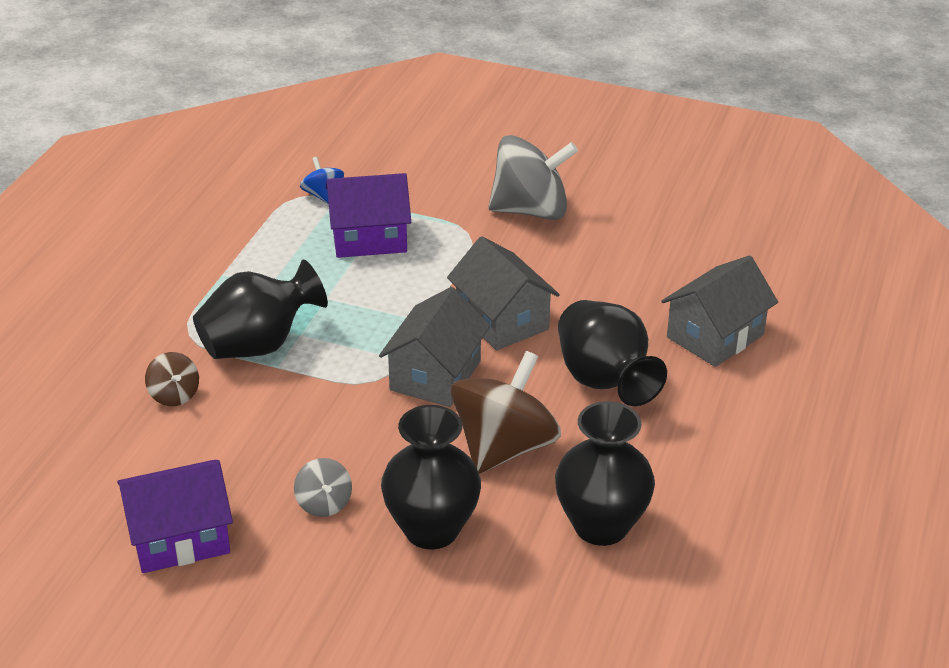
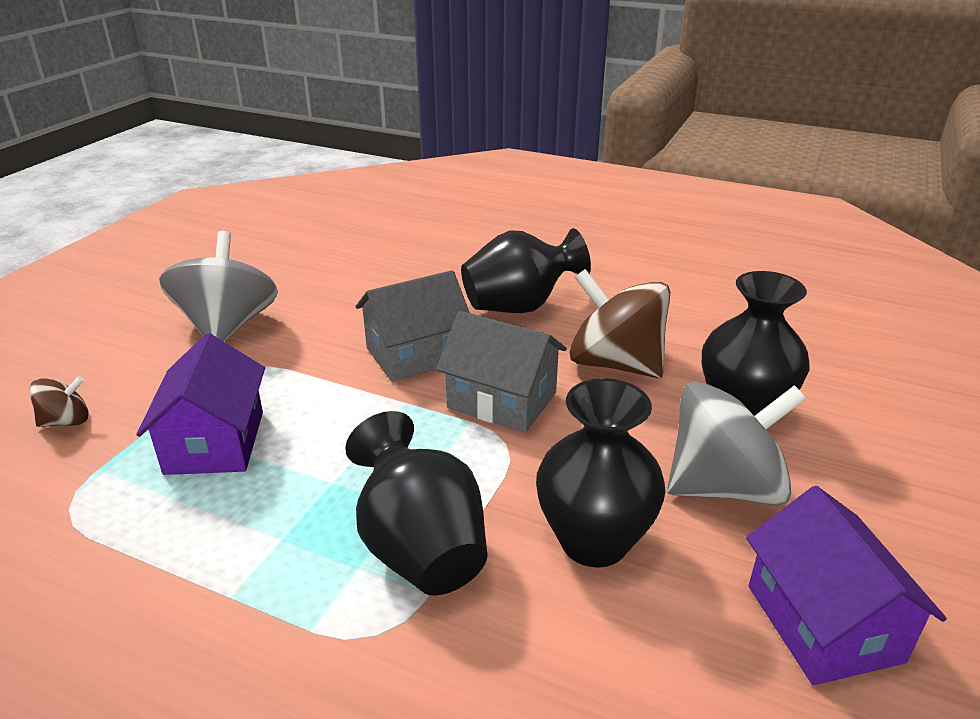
camera: 85 degrees left, 5 degrees down
brown spinning top [145,352,199,406] -> brown spinning top moved to [29,376,89,427]
grey spinning top [294,458,352,517] -> grey spinning top [667,382,806,505], size x2.13
blue spinning top [300,157,344,204] -> none
black vase [555,401,655,546] -> black vase moved to [536,378,666,568]
grey house [661,255,778,367] -> none

